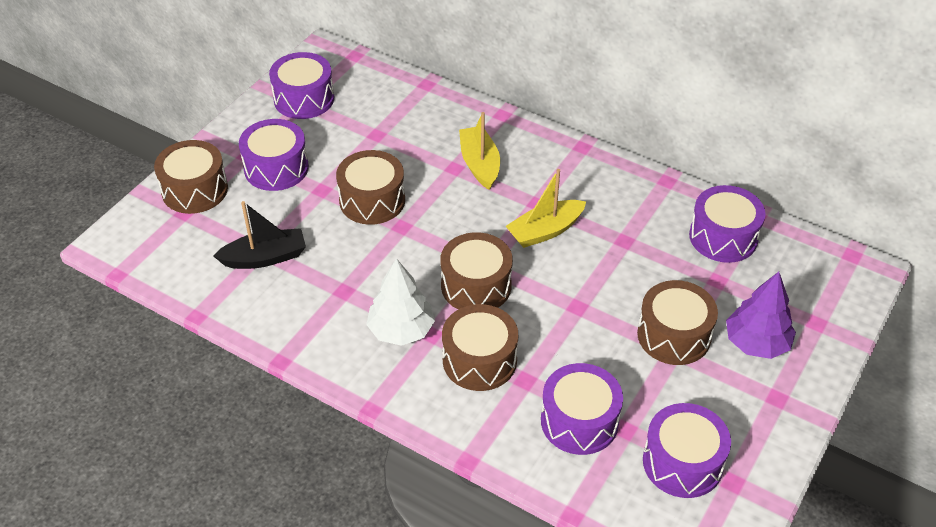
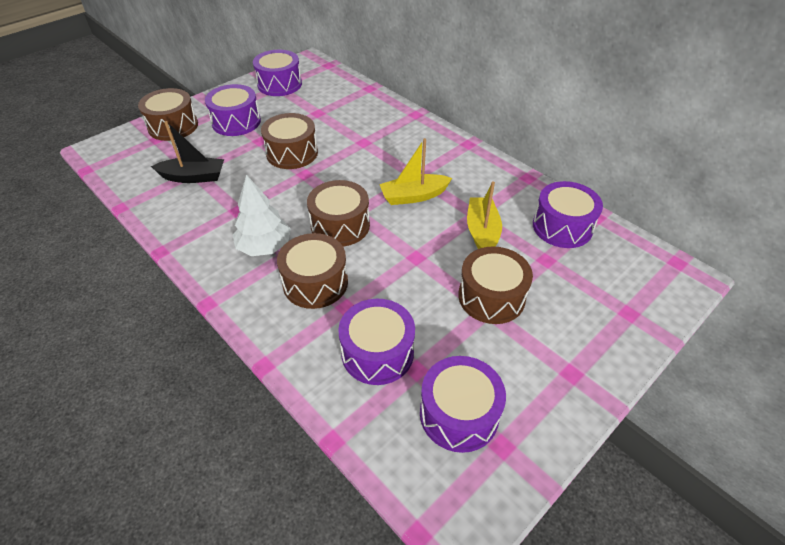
camera: 15 degrees right, 0 degrees up
yellow boat [459,112,500,190] -> yellow boat moved to [467,181,502,249]
purple tree [726,272,796,359] -> none

